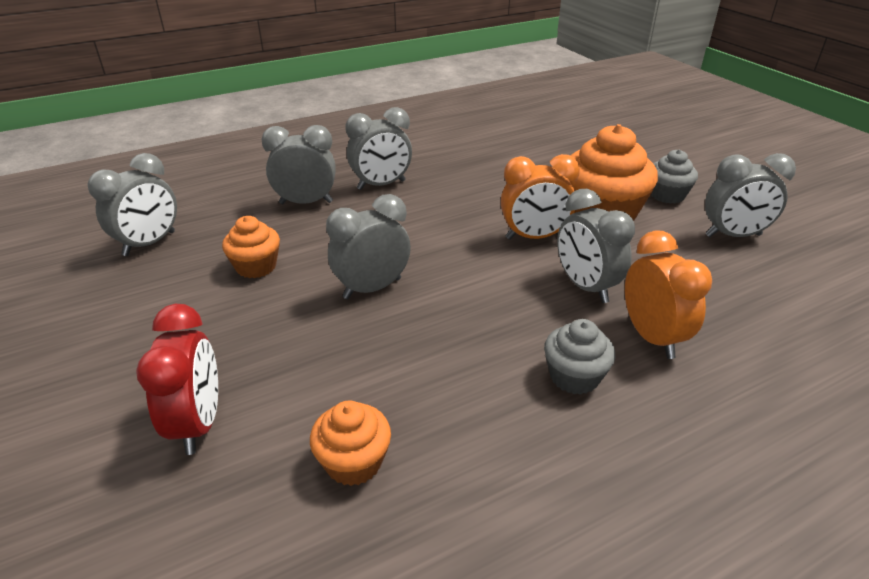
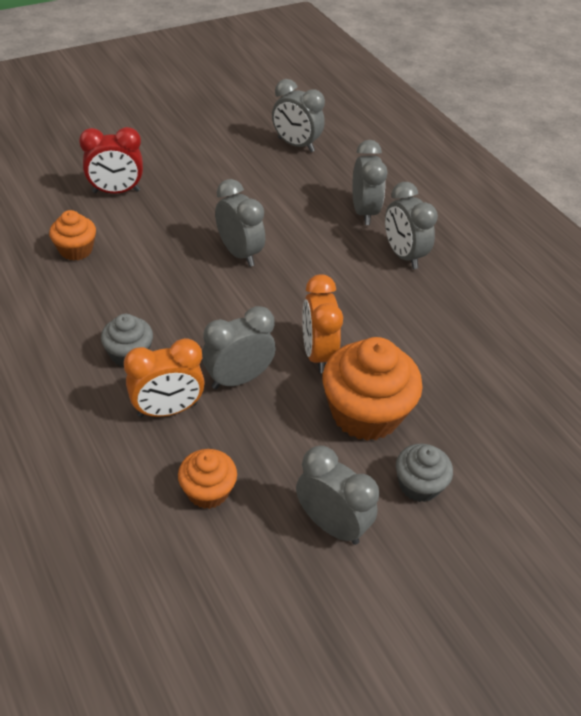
camera: 85 degrees right, 10 degrees up
orange cupcake [222,216,280,278] -> orange cupcake moved to [178,449,237,509]
grey clock [705,153,796,237] -> grey clock turned 135 degrees clockwise [296,446,379,545]

